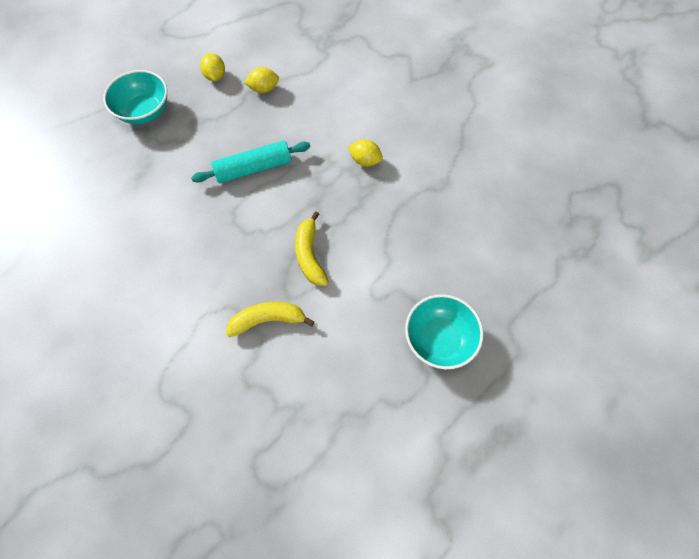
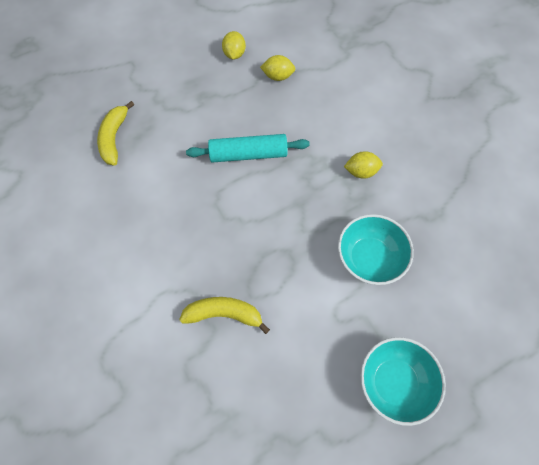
camera: 15 degrees right, 0 degrees up
turquoise bowl [103,70,167,124] -> turquoise bowl moved to [338,214,414,285]
yellow banana [295,211,329,286] -> yellow banana moved to [97,101,134,166]
yellow lemon [348,139,383,167] -> yellow lemon turned 45 degrees counterclockwise [344,151,383,179]

